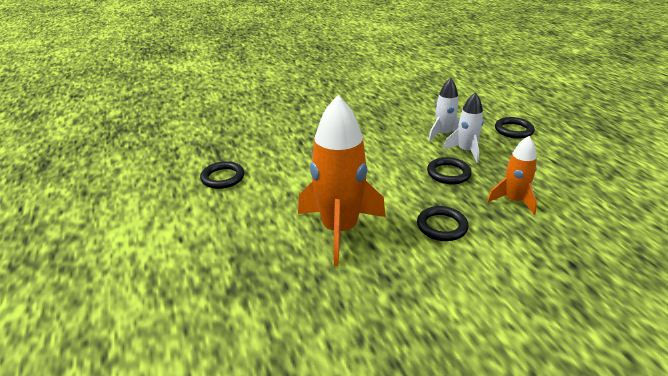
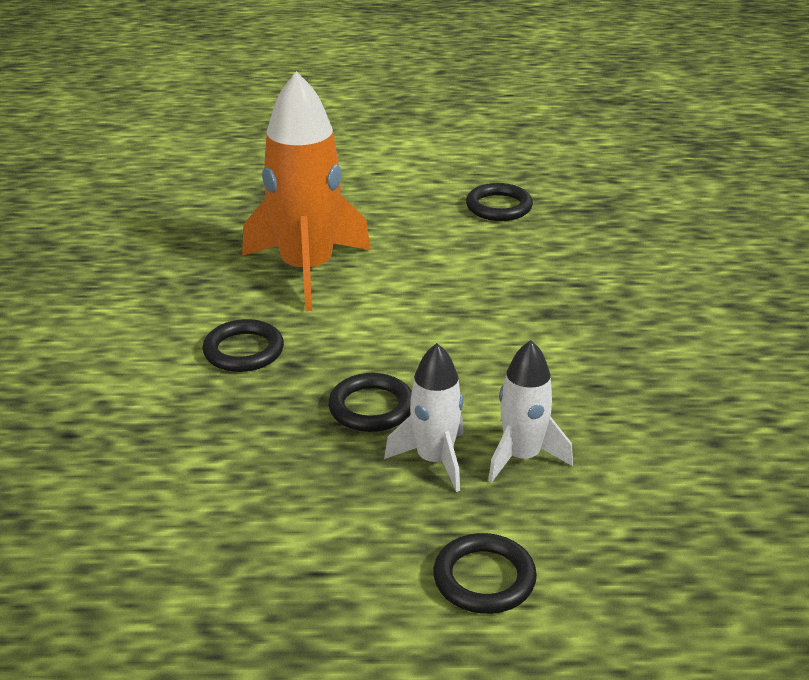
camera: 110 degrees right, 0 degrees up
orange rocket [487,136,537,215] -> none

